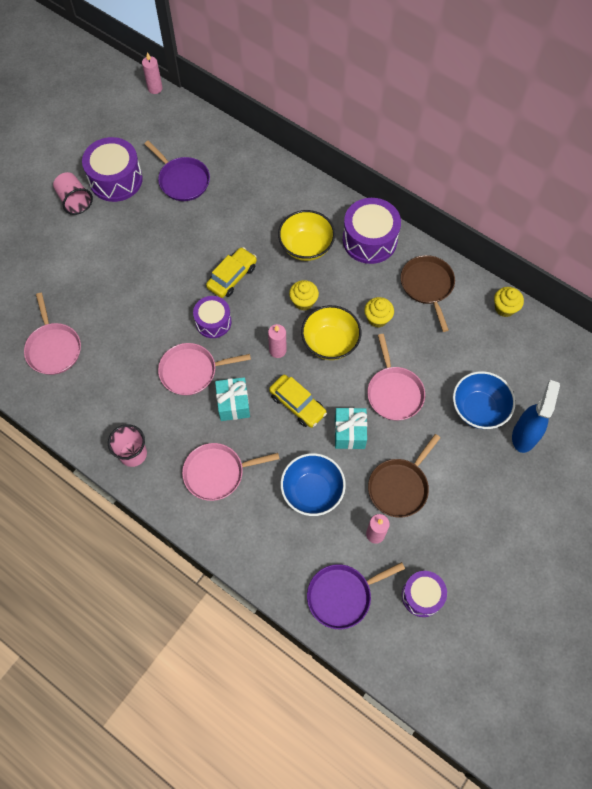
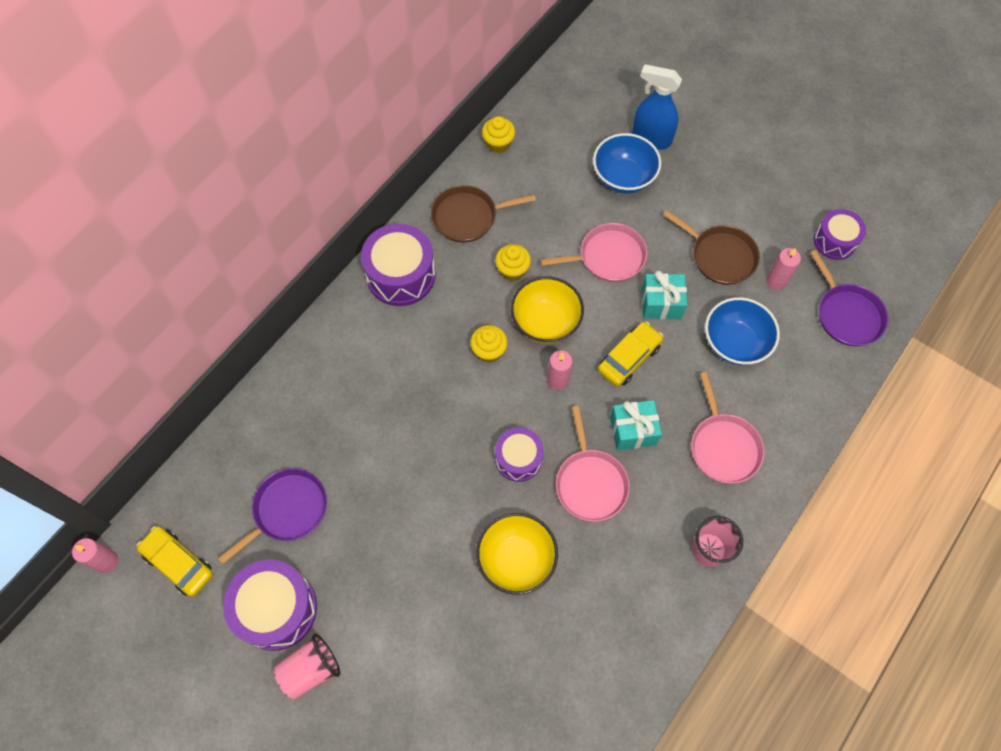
camera: 90 degrees left, 0 degrees up
pink pan [24,293,81,375] -> none
yellow car [206,247,257,298] -> yellow car moved to [137,526,213,597]
yellow bowl [278,210,335,261] -> yellow bowl moved to [476,513,558,595]

